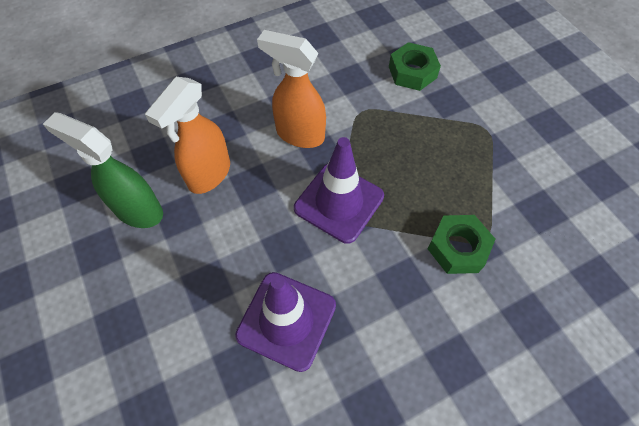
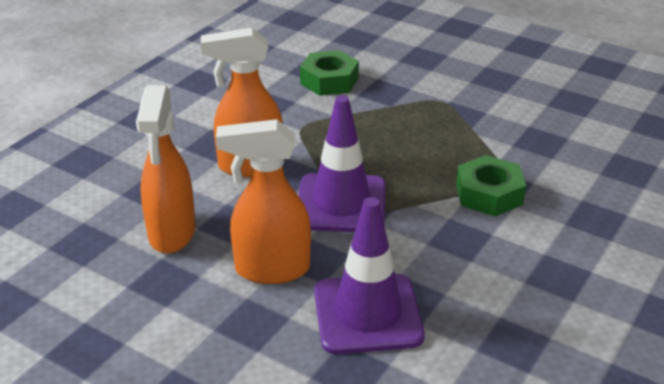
camera: 30 degrees left, 25 degrees down
green spray bottle [43,112,163,228] -> none
none -> orange spray bottle [216,119,311,284]

